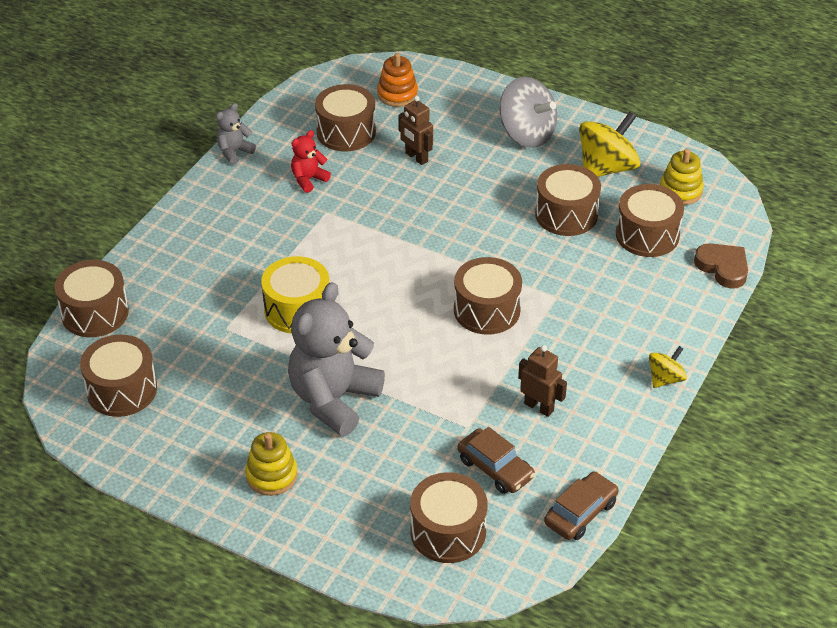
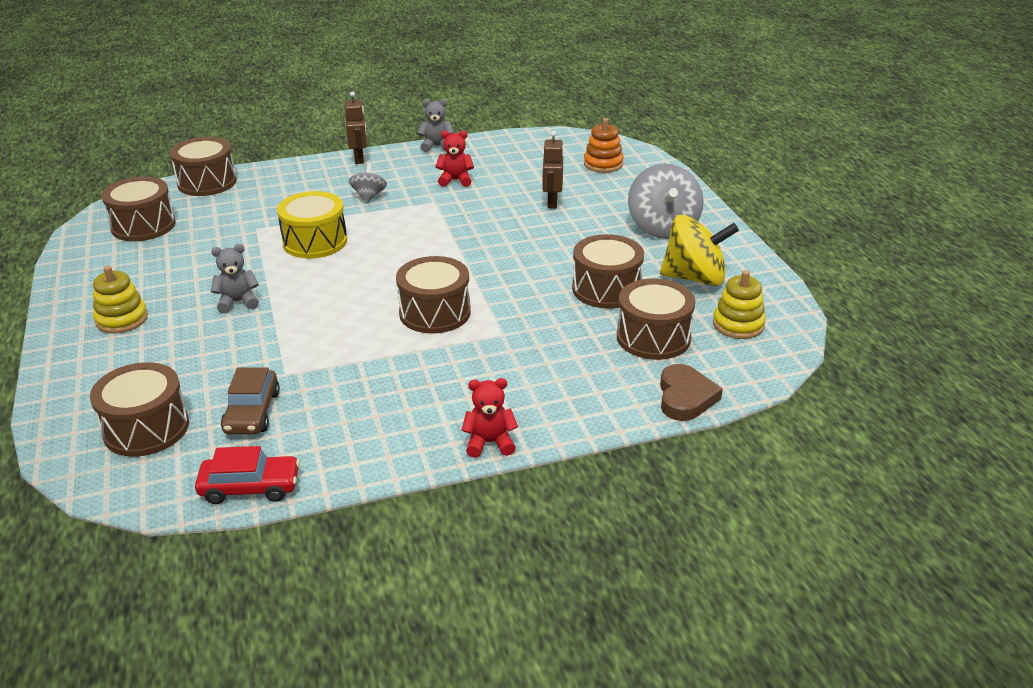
camera: 45 degrees right, 10 degrees down
grey teddy bear [288,282,385,436] -> grey teddy bear [211,244,259,313], size x0.46
brown drum [315,84,376,152] -> none
brown robot [518,345,567,417] -> brown robot moved to [345,91,367,164]
brown car [544,471,619,540] -> red car [195,446,300,504]
yellow spinning top [649,346,687,388] -> red teddy bear [461,378,518,458]
none -> grey spinning top [349,163,387,203]

